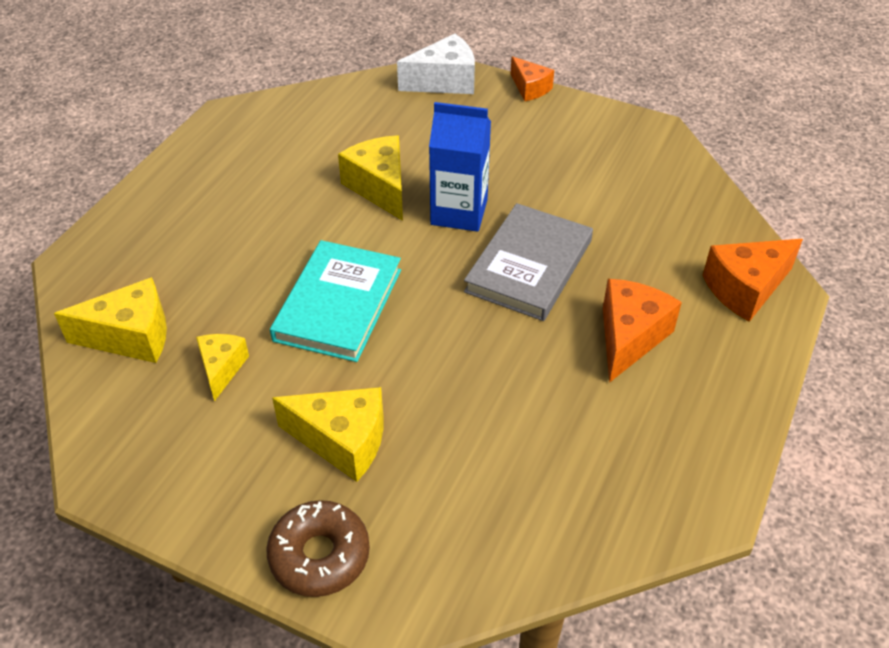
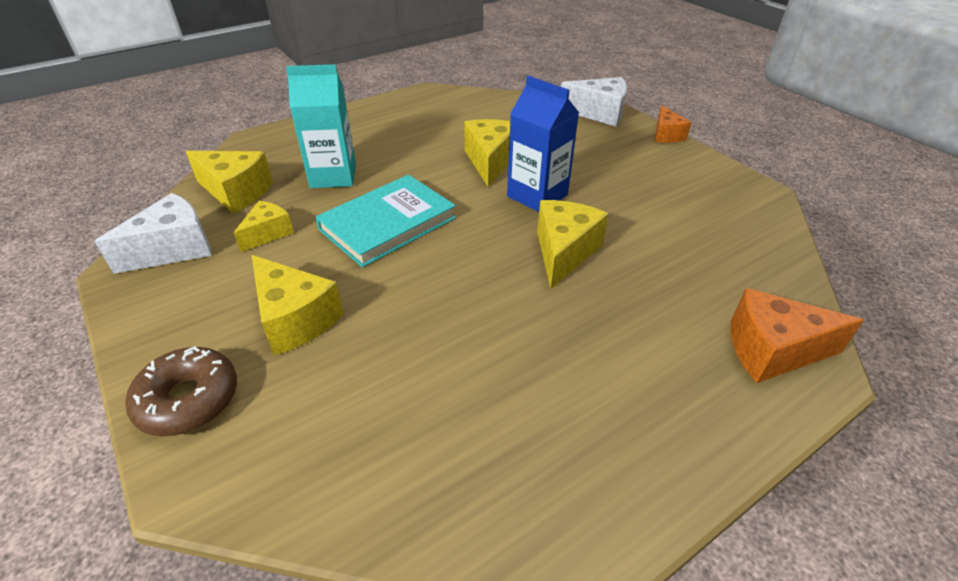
camera: 30 degrees right, 5 degrees down
grey book [464,203,593,321] -> yellow cheese [537,200,608,289]
orange cheese [603,279,682,383] -> none
none -> white cheese [94,193,212,274]
none -> turquoise carton [286,64,356,188]

